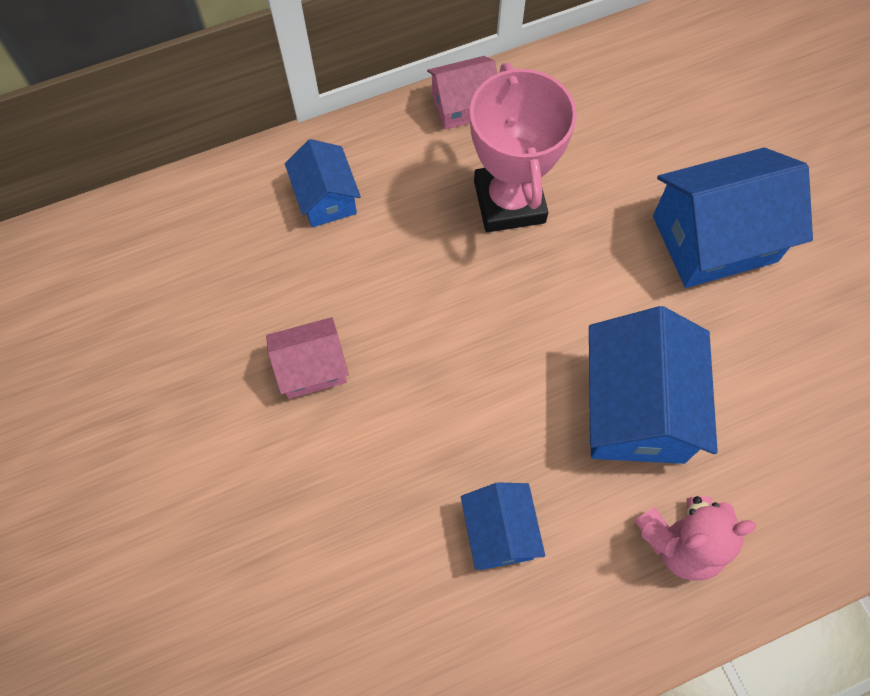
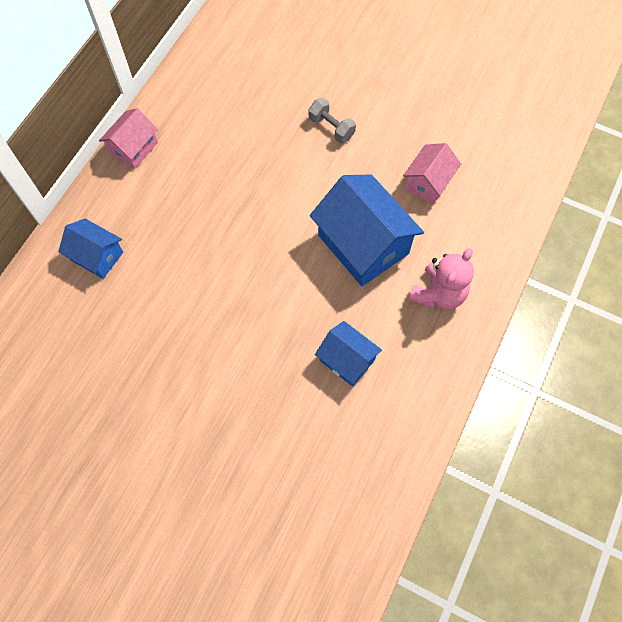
camera: 40 degrees left, 0 degrees up
pink house [266,317,349,399] -> pink house moved to [403,143,461,204]
pink trophy [470,63,577,232] -> none
blue house [653,148,813,288] -> grey dumbbell [309,98,356,143]

